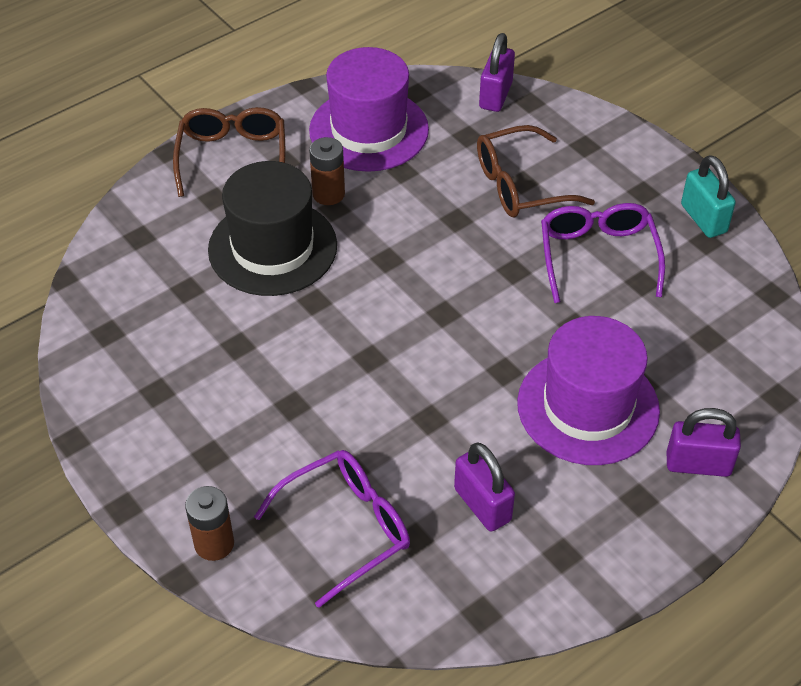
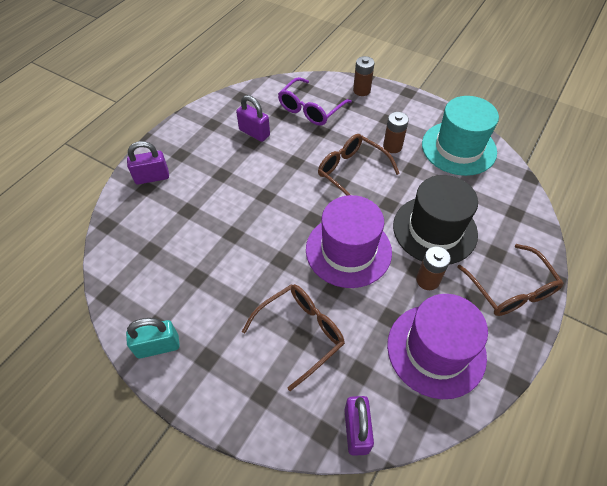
camera: 160 degrees right, 5 degrees up
purple hat [517,316,660,465] -> purple hat moved to [306,195,392,288]
purple glasses [541,203,665,303] -> none
turquoise padlock [681,155,736,238] -> turquoise padlock turned 60 degrees counterclockwise [126,318,180,359]
none -> brown glasses [318,134,400,196]
none -> brown battery [383,112,409,153]
none -> turquoise hat [422,96,499,176]

